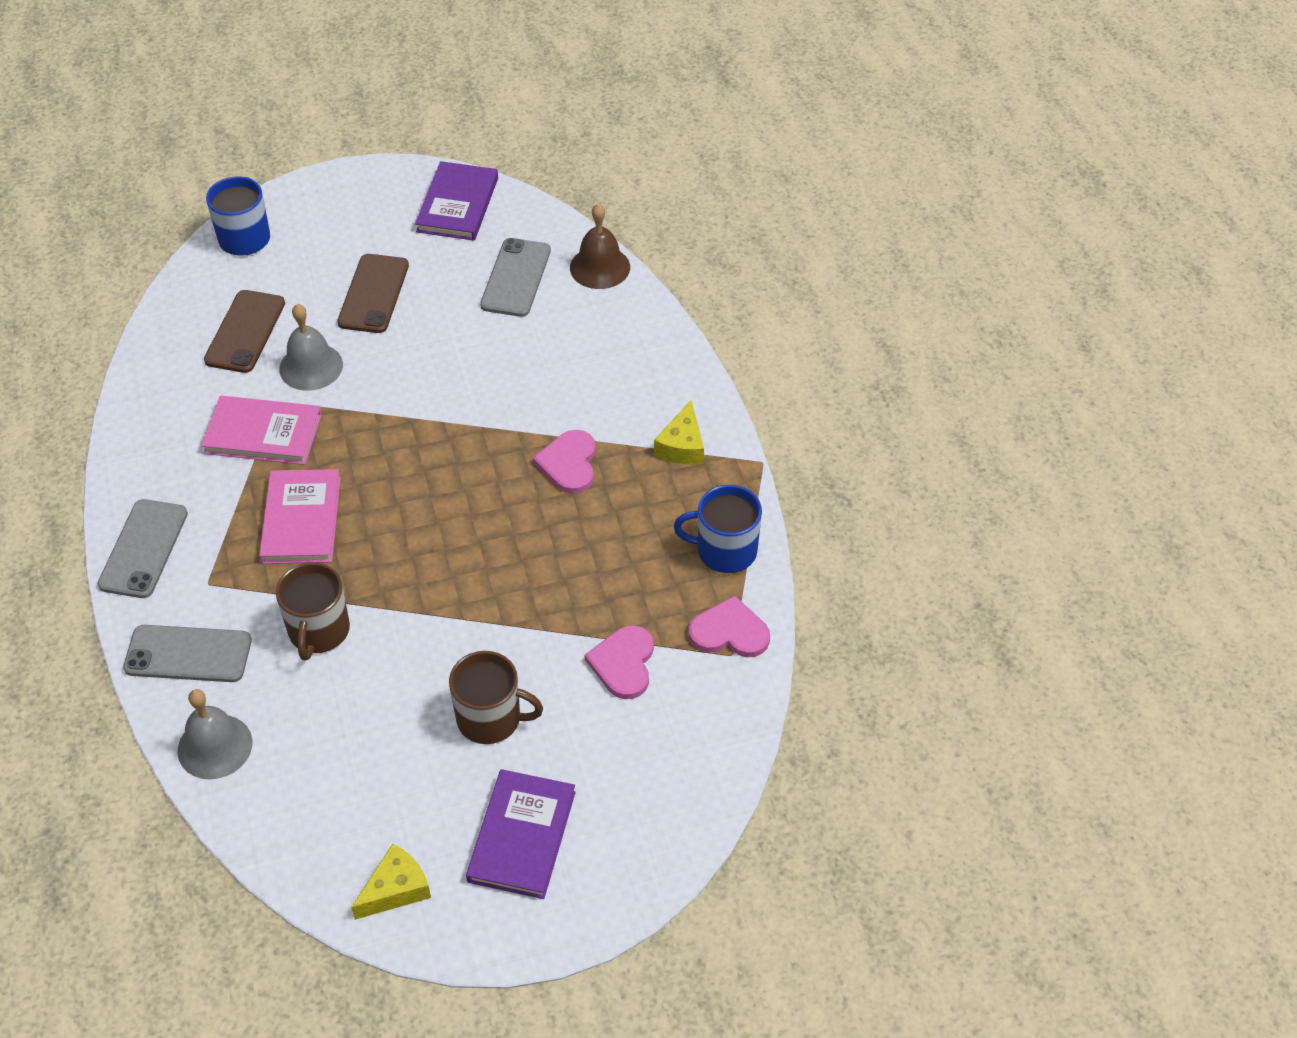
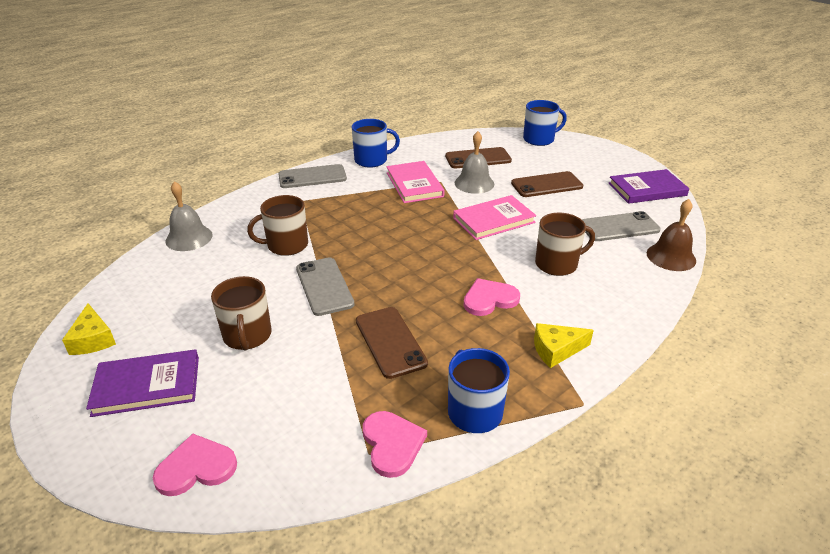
camera: 65 degrees right, 15 degrees down
grey phone [123,625,252,682] -> grey phone moved to [296,257,355,316]
pink book [259,469,341,564] -> pink book moved to [453,195,536,240]
yellow cheese [351,844,431,920] -> yellow cheese turned 45 degrees clockwise [62,303,116,355]
pink heart [584,625,654,699] -> pink heart moved to [153,434,237,496]
none -> blue mug [352,119,400,168]
none -> brown phone [356,307,428,379]
none -> brown mug [535,213,595,276]

